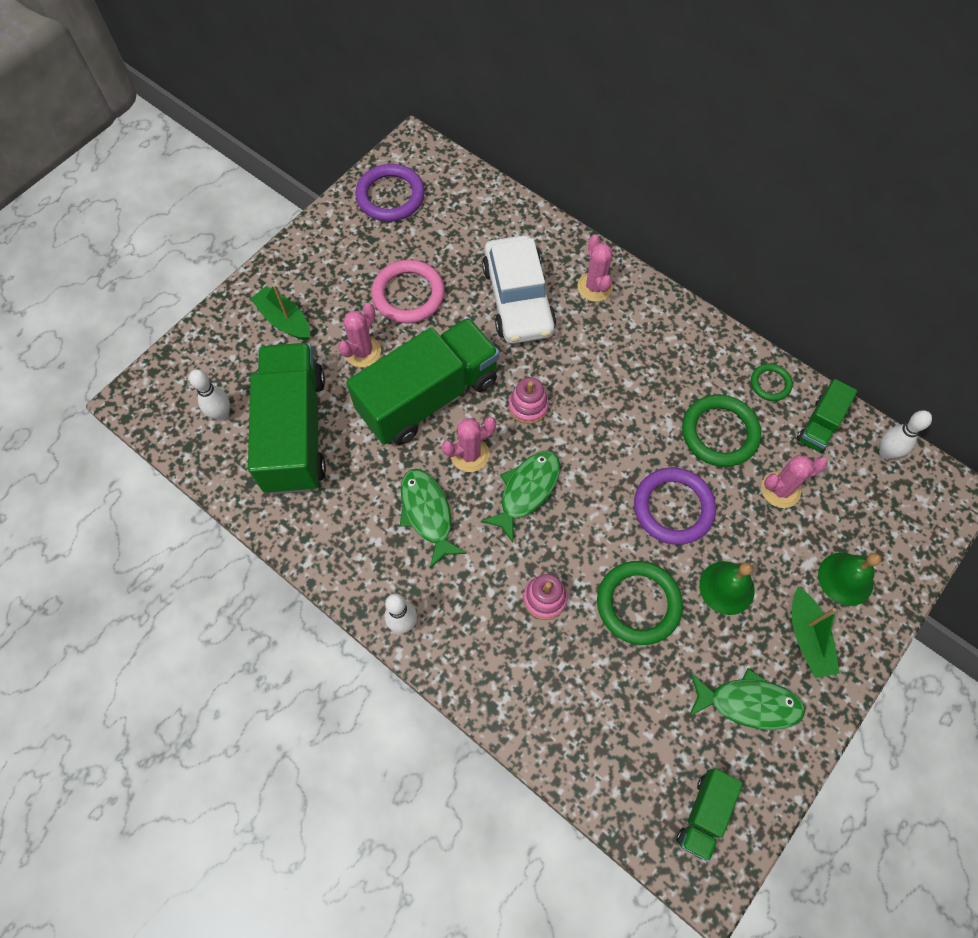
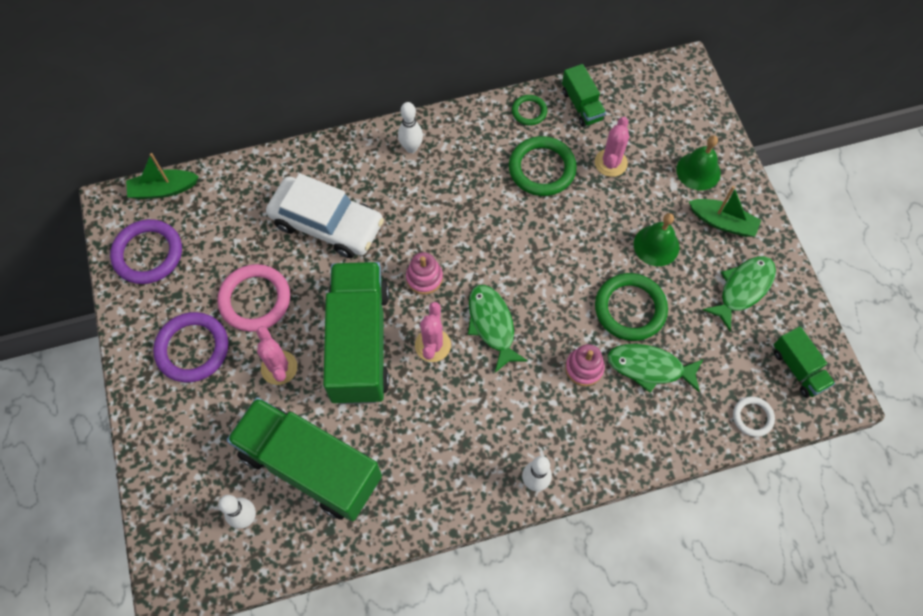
camera: 55 degrees left, 0 degrees up
green boat [250,284,310,341] -> green boat moved to [126,153,199,199]
green fish [400,469,467,568] -> green fish moved to [608,344,704,393]
pink cactus [577,235,613,302] -> none
purple ring [634,467,716,545] -> purple ring moved to [153,312,228,382]
white bowling pin [879,410,932,459] -> white bowling pin moved to [398,102,423,153]
none -> white ring [733,397,775,437]

